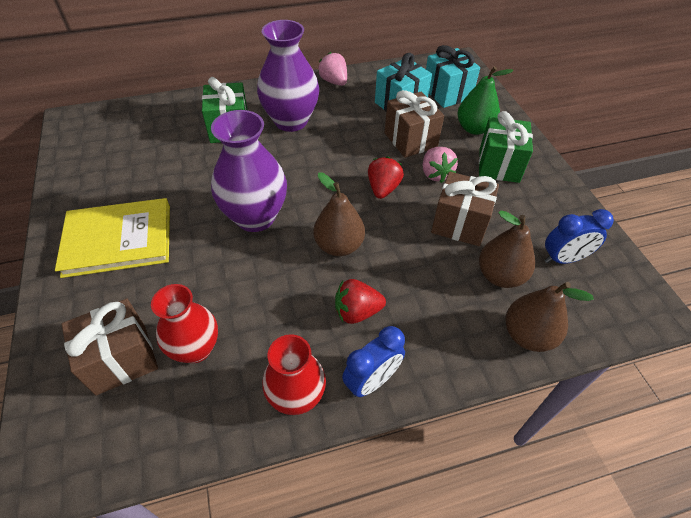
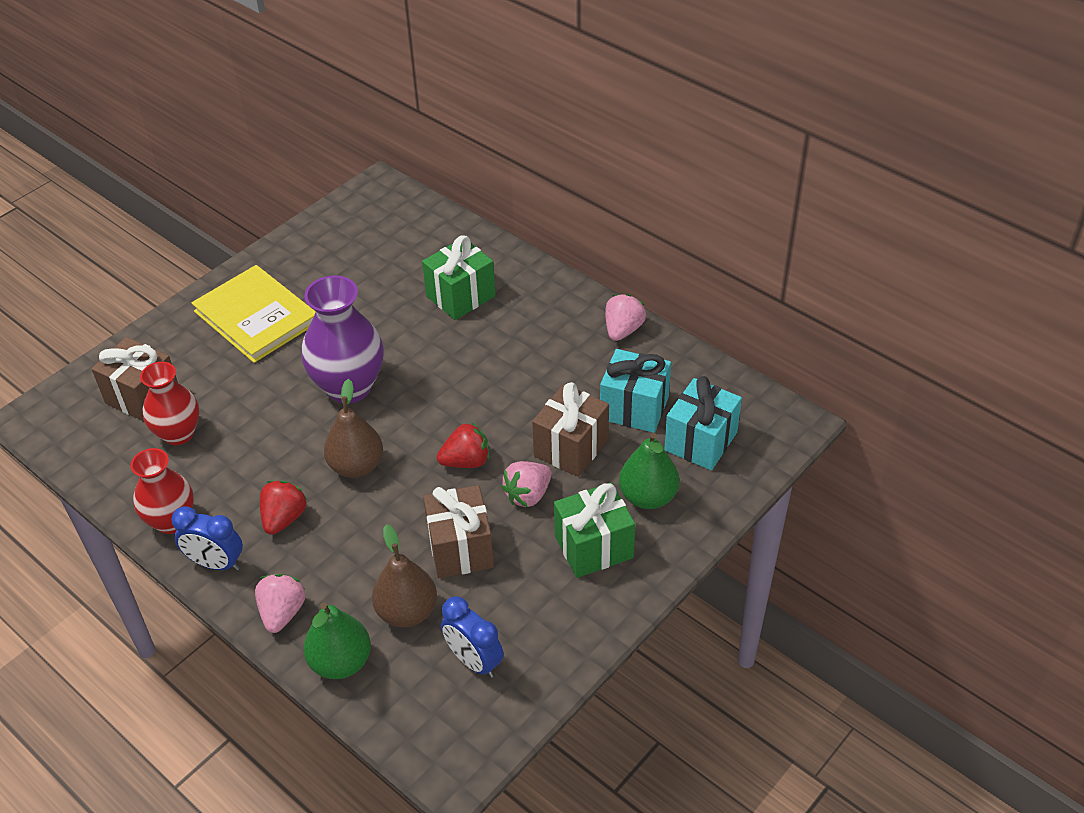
camera: 60 degrees right, 5 degrees down
purple vase [257,20,319,132] -> none
red strawberry [335,279,386,324] -> red strawberry turned 60 degrees clockwise [260,480,307,535]
brown pear [505,282,594,352] -> green pear [303,603,371,679]
none -> pink strawberry [255,574,306,633]

